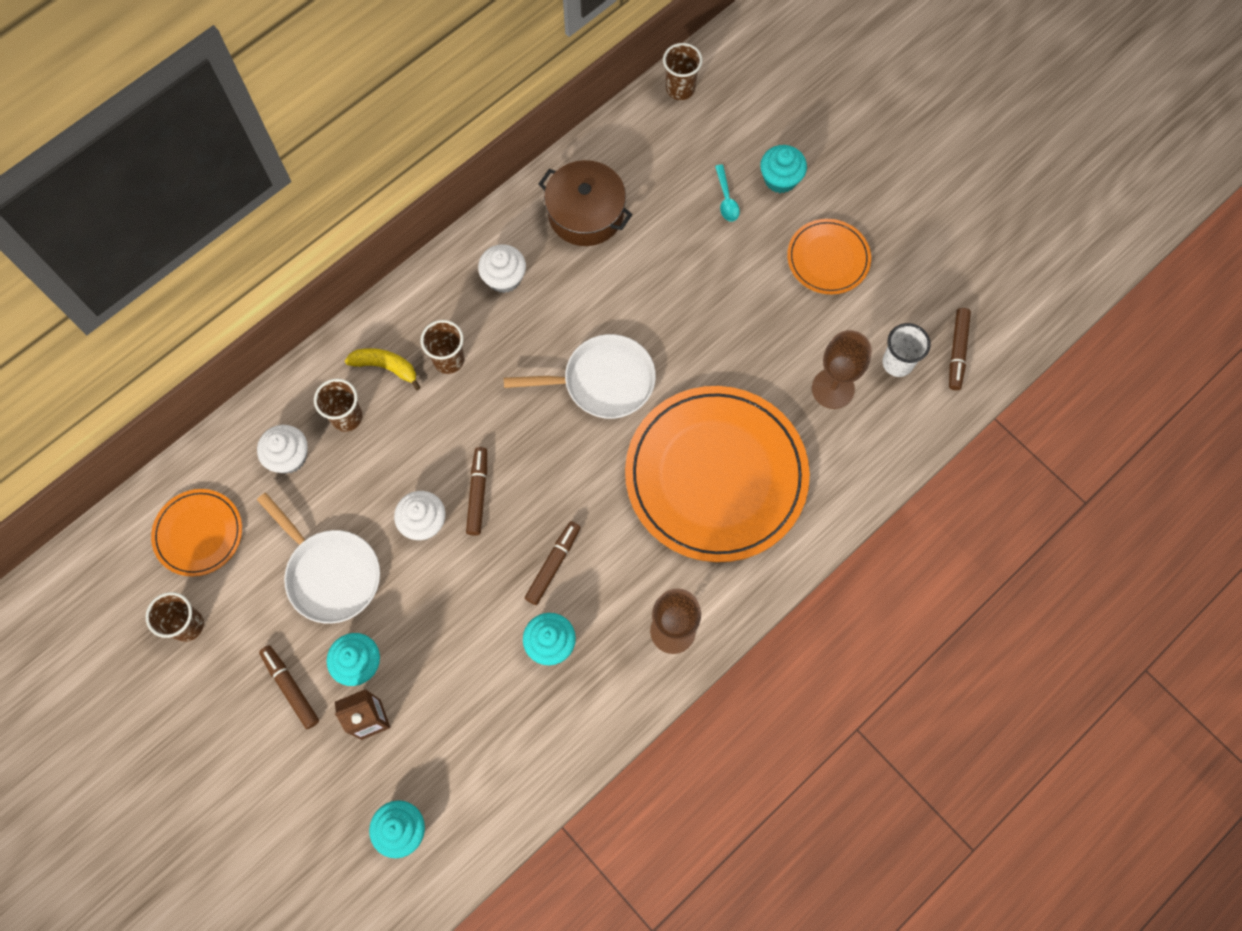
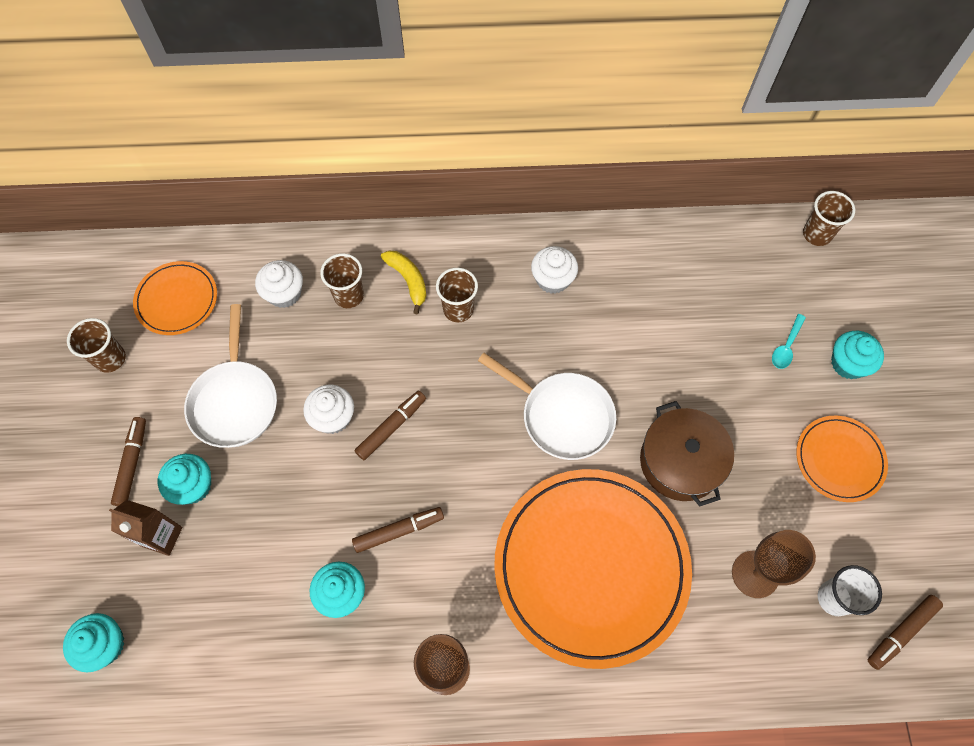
camera: 40 degrees right, 5 degrees down
brown pot [538,160,633,246] -> brown pot moved to [640,401,734,506]

